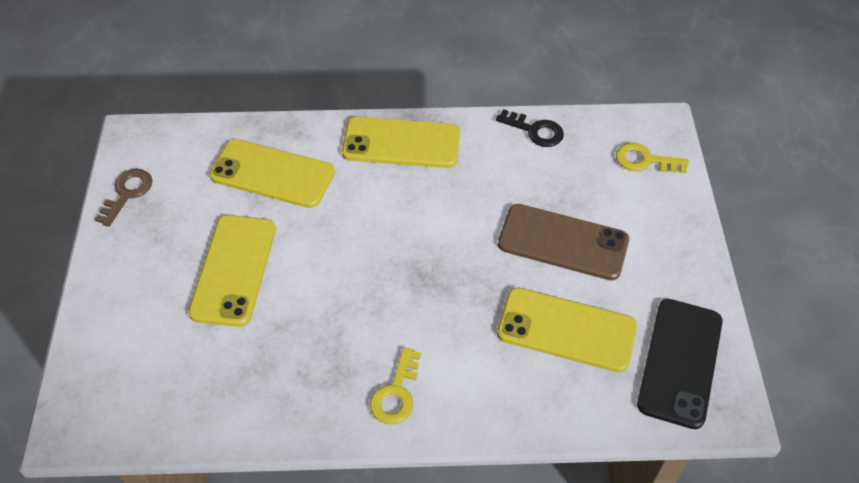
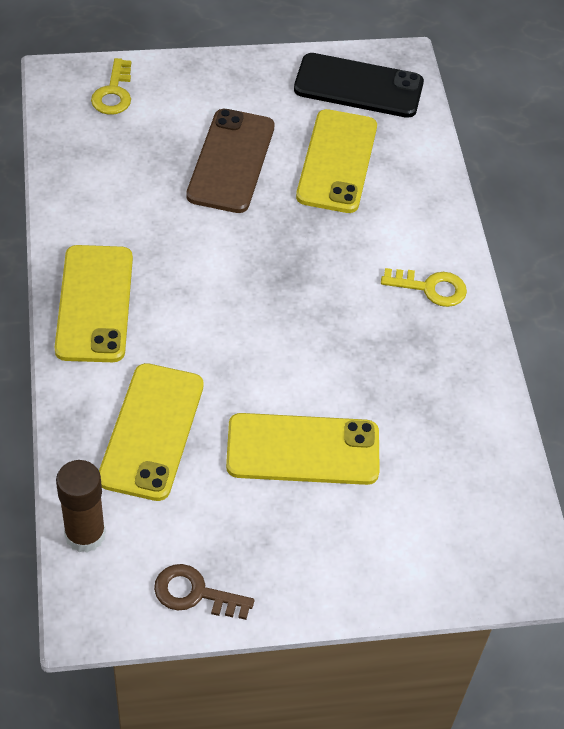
camera: 100 degrees left, 0 degrees up
black key [496,109,564,147] -> none
none -> brown glue stick [56,460,106,553]

